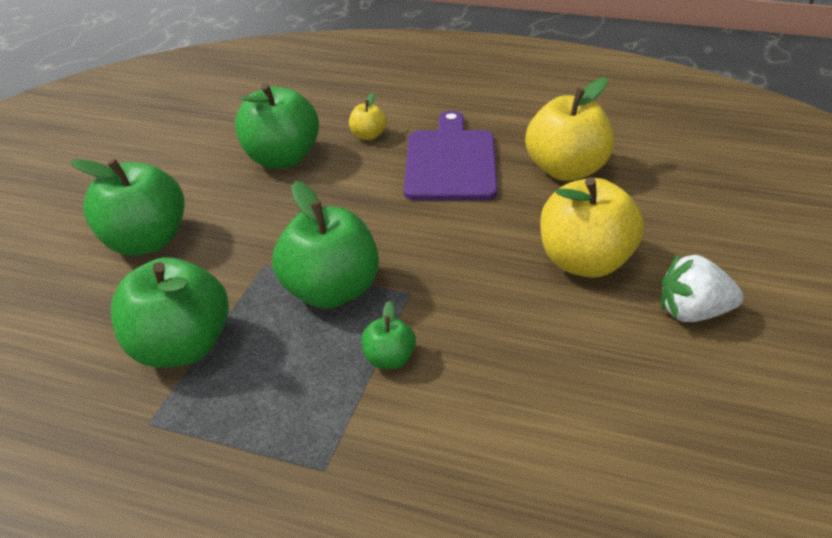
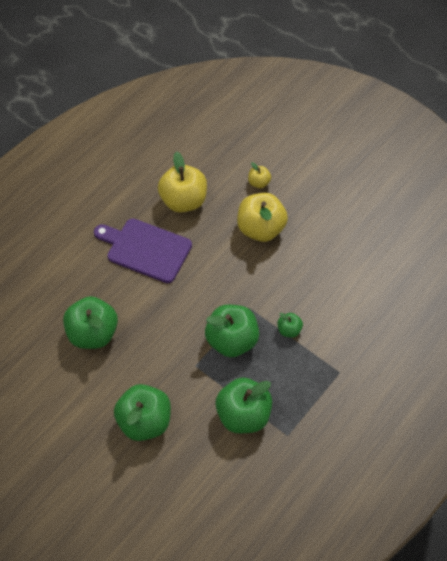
camera: 70 degrees left, 20 degrees up
yellow apple [349,93,387,140] -> yellow apple moved to [248,162,271,188]
white strawberry [661,254,743,322] -> none

